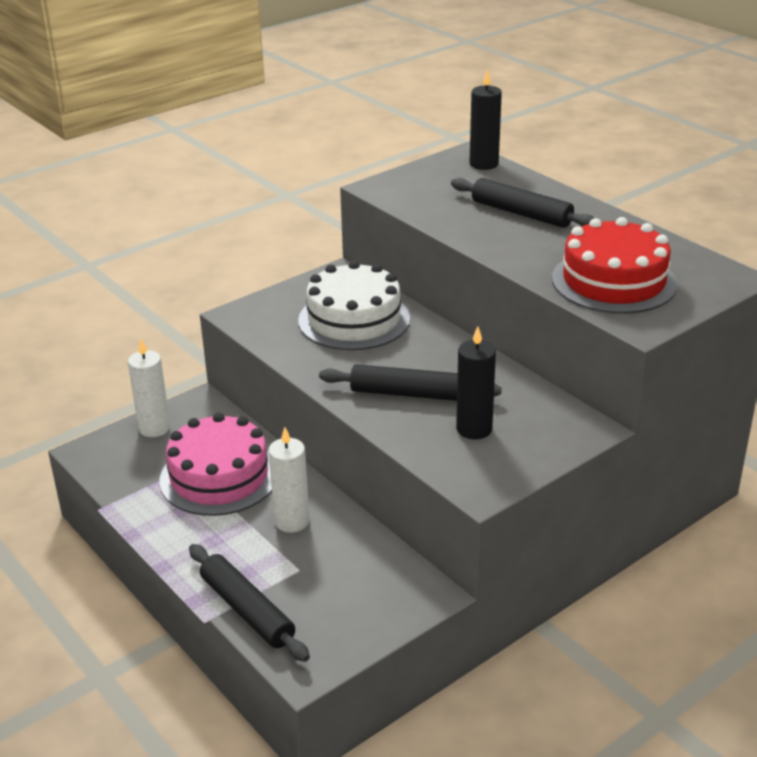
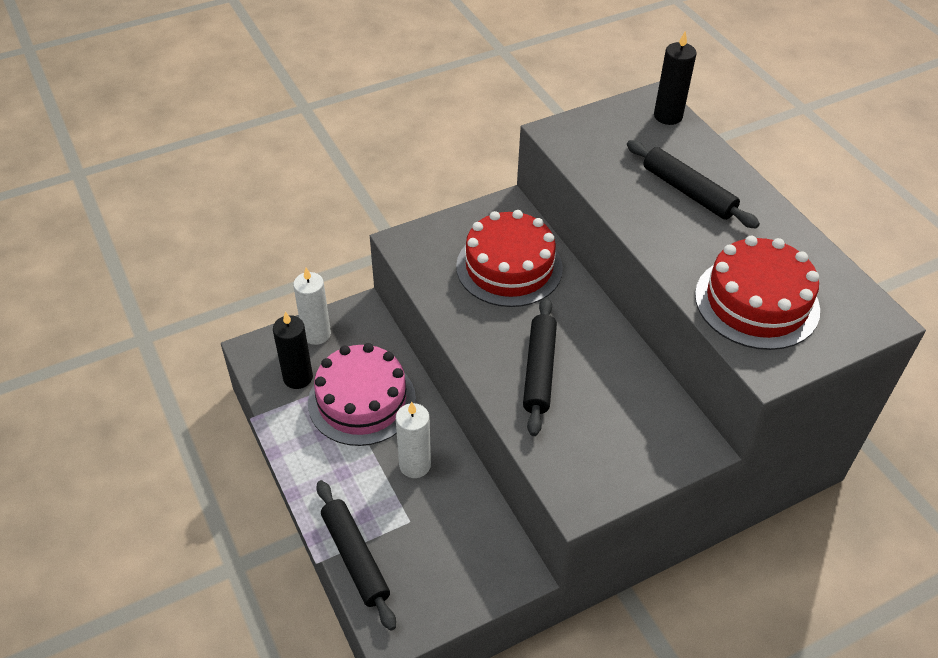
camera: 10 degrees right, 15 degrees up
white cake [298,261,410,350] -> red cake [456,210,563,307]
black rolling pin [319,364,502,401] -> black rolling pin turned 75 degrees clockwise [523,297,557,436]
black candle [456,326,496,439] -> black candle moved to [273,311,313,389]

